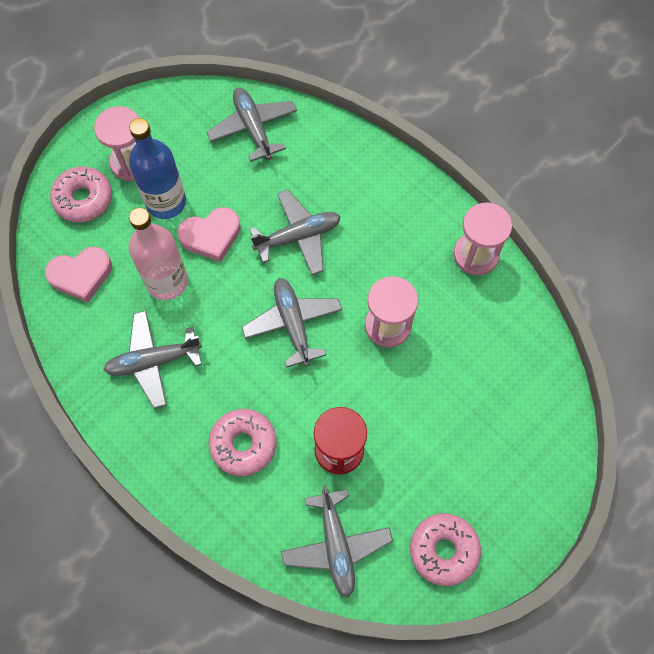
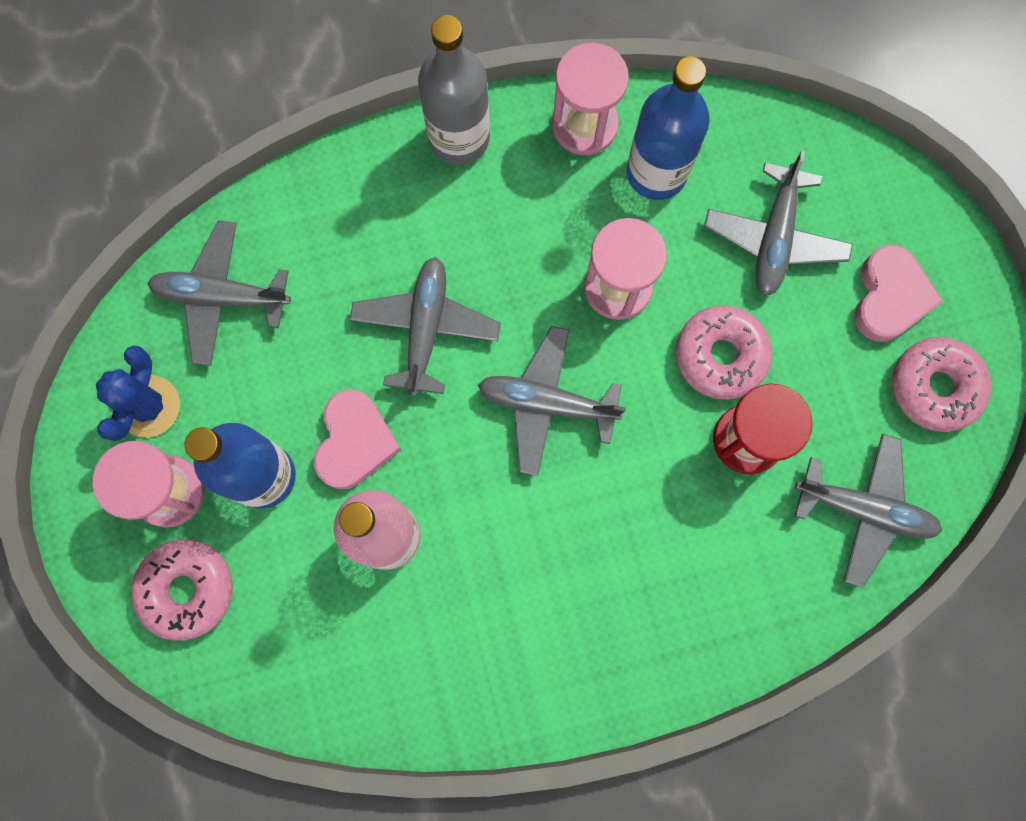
camera: 60 degrees left, 10 degrees up
pink heart [45,247,112,303] -> pink heart moved to [854,245,943,342]
grey plane [104,311,202,409] -> grey plane moved to [704,150,853,296]
pink donut [208,409,277,476] -> pink donut moved to [676,305,772,400]
none -> blue cactus [96,345,180,441]
none -> grey bottle [418,15,490,165]
none -> blue bottle [627,56,710,200]

